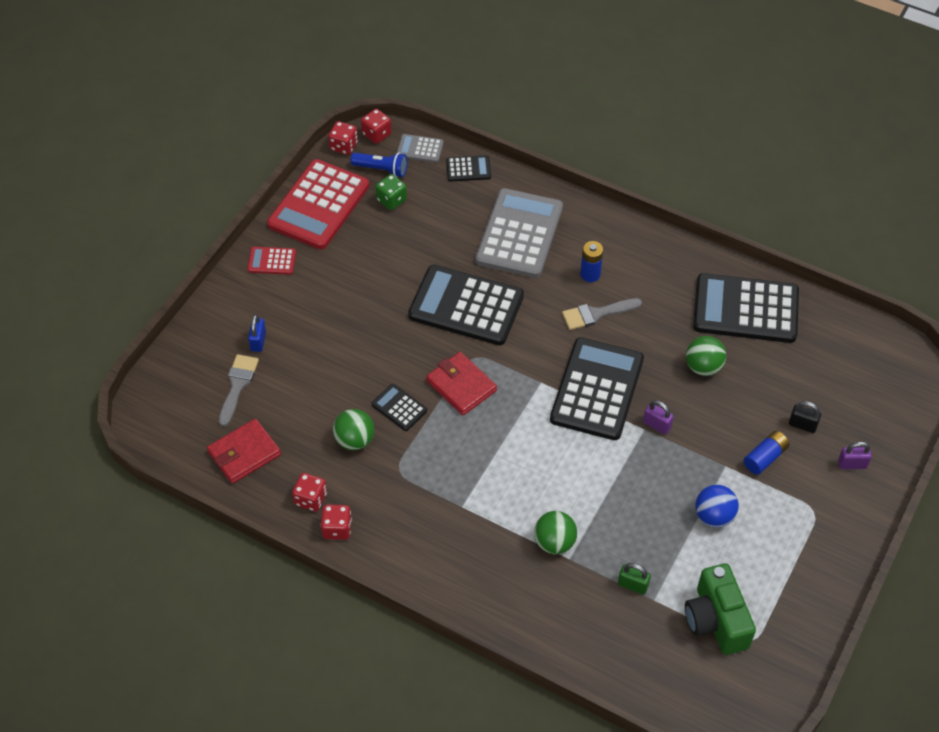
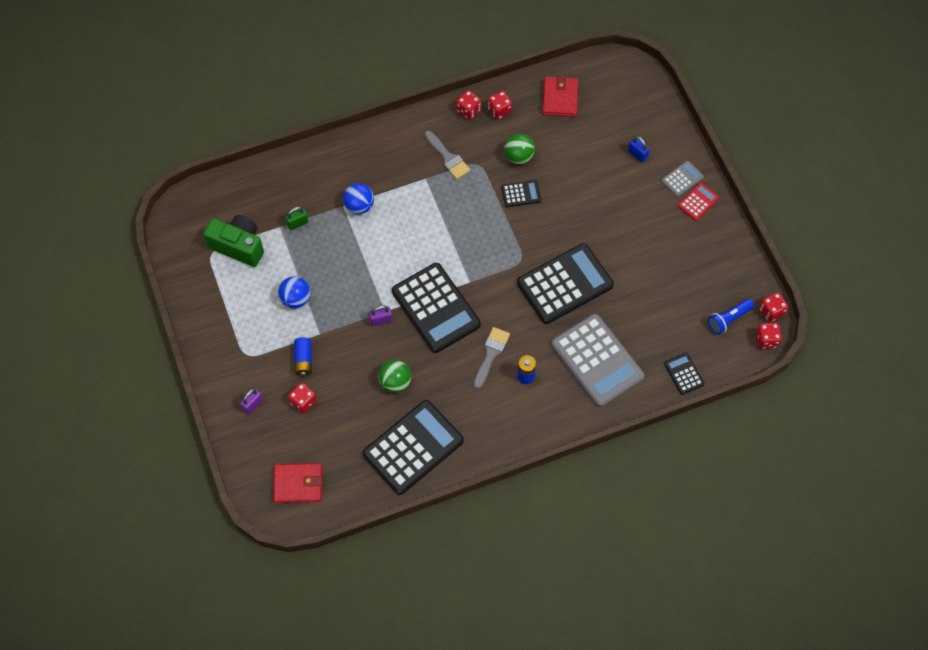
camera: 130 degrees right, 10 degrees up
grey brush [219,354,259,427] -> grey brush moved to [424,131,470,179]
red calculator [267,159,369,250] -> none
green dice [376,174,407,210] -> none
grey calculator [396,134,444,163] -> grey calculator moved to [662,161,704,197]
red wallet [426,352,497,415] -> red wallet moved to [273,463,323,503]
black calculator [446,155,491,182] -> black calculator turned 120 degrees clockwise [664,353,704,395]
green ball [534,511,577,554] -> blue ball [343,183,374,214]
black padlock [789,401,821,433] -> red dice [288,383,317,414]

